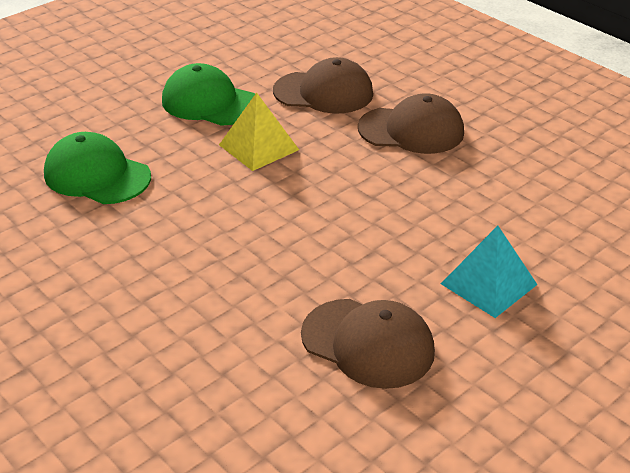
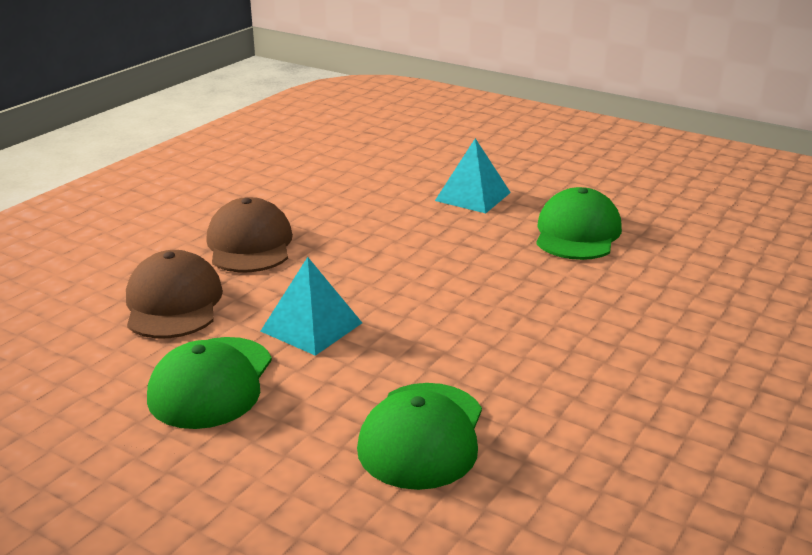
camera: 105 degrees left, 10 degrees down
yellow pyramid [219,92,299,171] -> turquoise pyramid [260,257,362,356]
brown cap [301,299,435,389] -> green cap [536,187,622,260]

